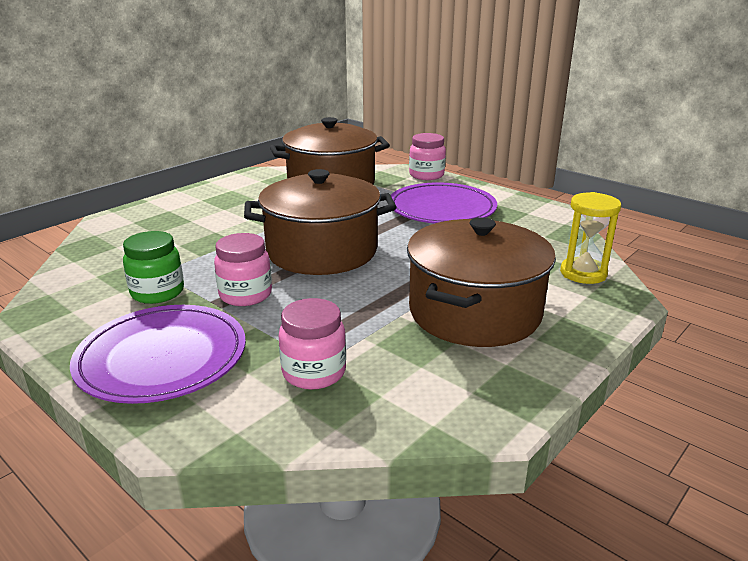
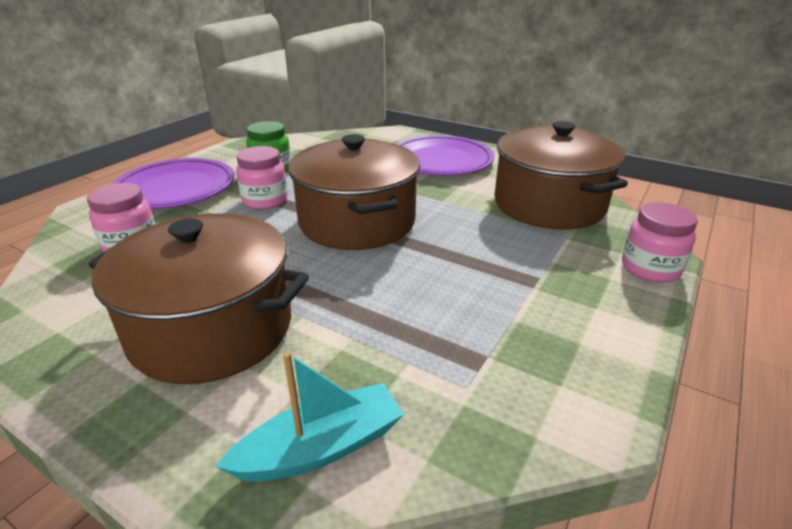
camera: 80 degrees right, 5 degrees up
purple plate [391,182,497,224] -> purple plate moved to [396,135,494,176]
yellow hourglass [560,192,621,284] -> turquoise boat [216,352,404,482]

